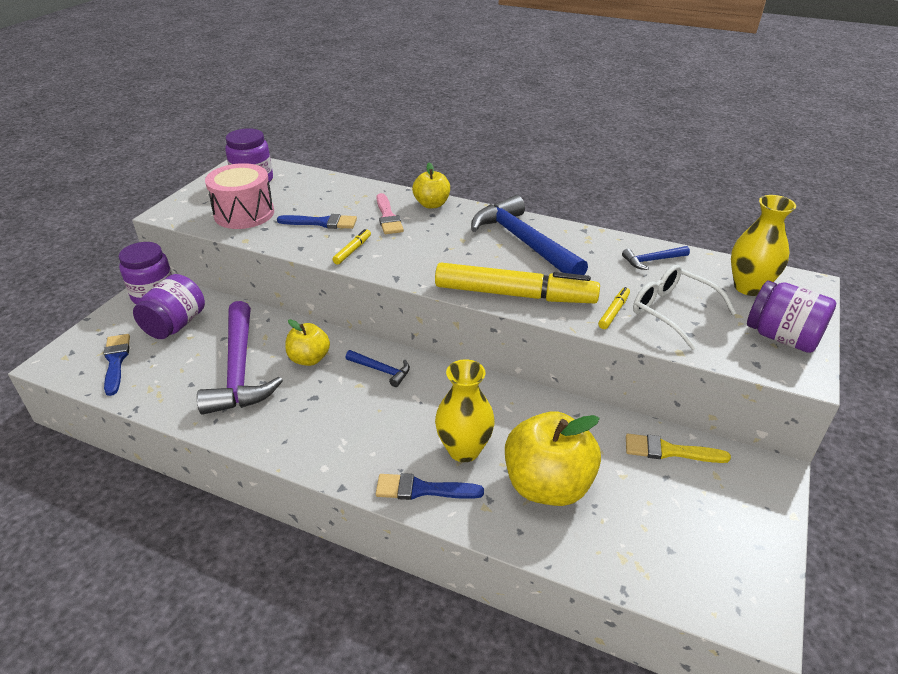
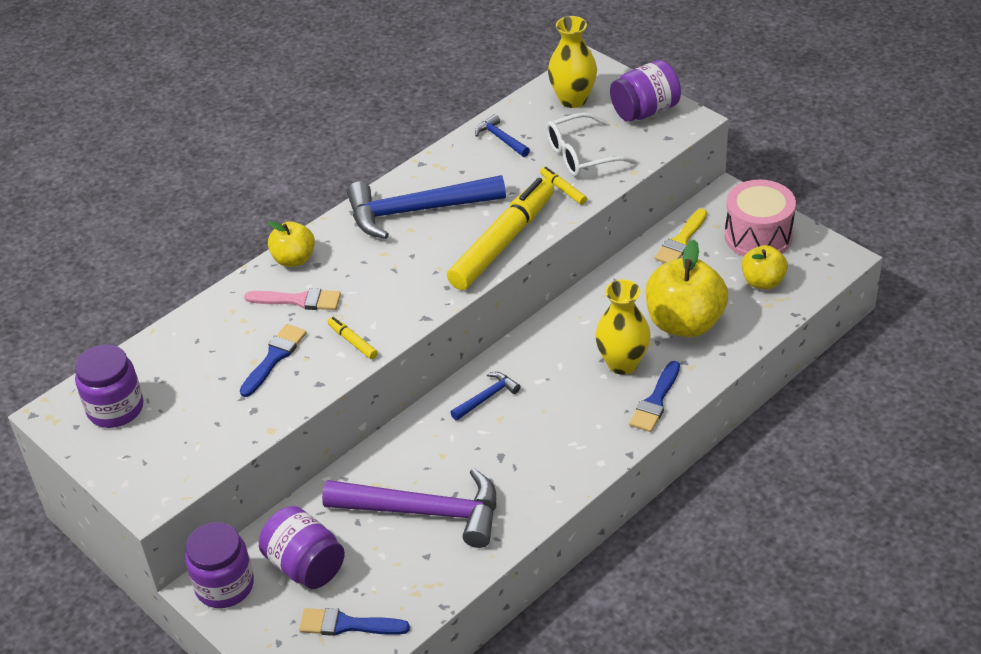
camera: 65 degrees left, 5 degrees up
pink drum [205,163,274,229] -> pink drum moved to [725,179,796,256]
yellow apple [286,319,330,366] -> yellow apple moved to [742,245,788,289]
blue hammer [622,246,690,270] -> blue hammer turned 135 degrees clockwise [475,114,530,157]

